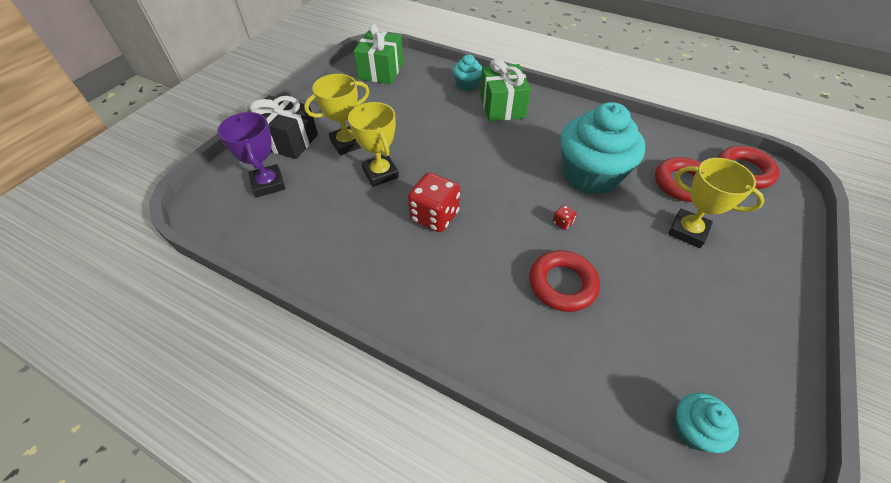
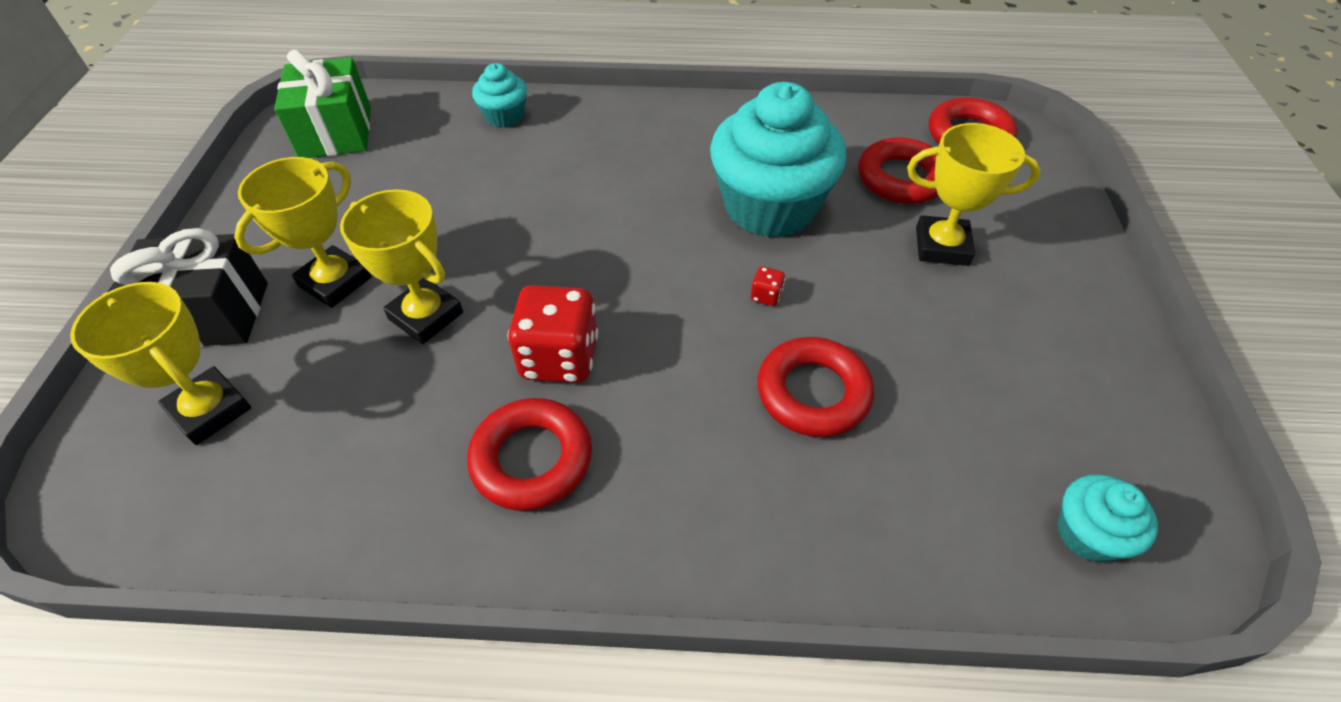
camera: 25 degrees left, 0 degrees up
purple trophy [217,112,285,198] -> yellow trophy [70,282,251,445]
green gift [480,59,531,122] -> none
none -> red ring [467,398,592,511]

